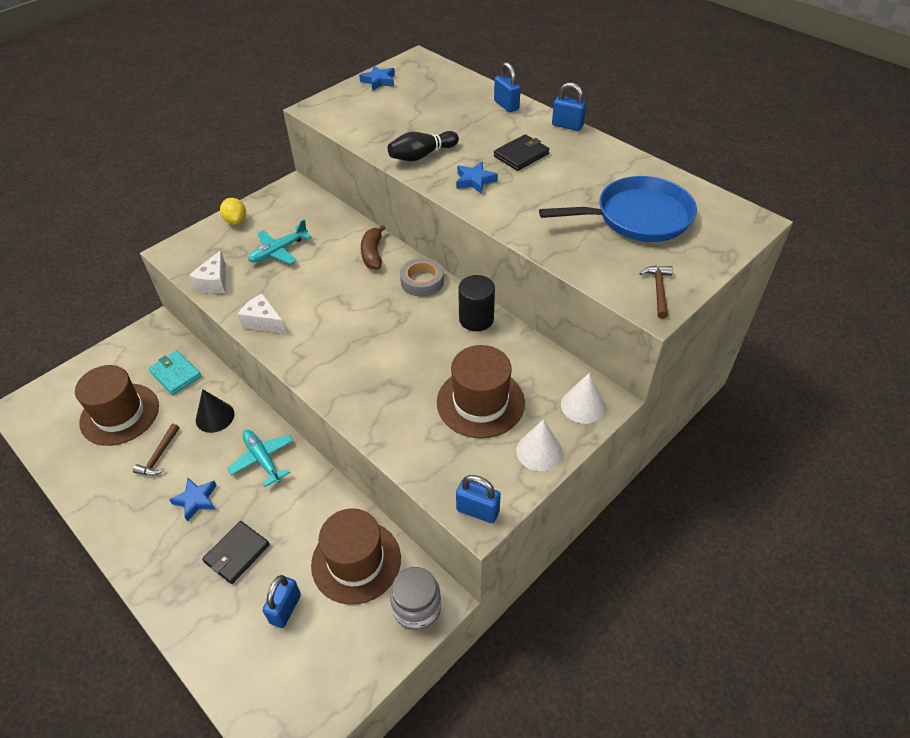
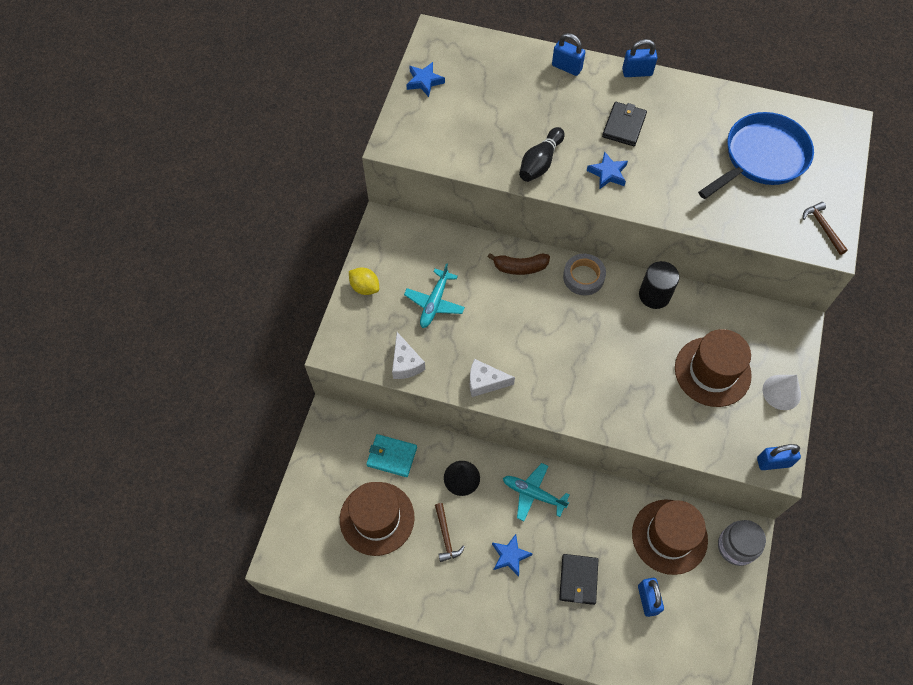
camera: 30 degrees left, 15 degrees up
brown banana [361,225,385,270] -> brown banana turned 60 degrees counterclockwise [488,253,550,275]
white cone [561,373,605,424] -> none

